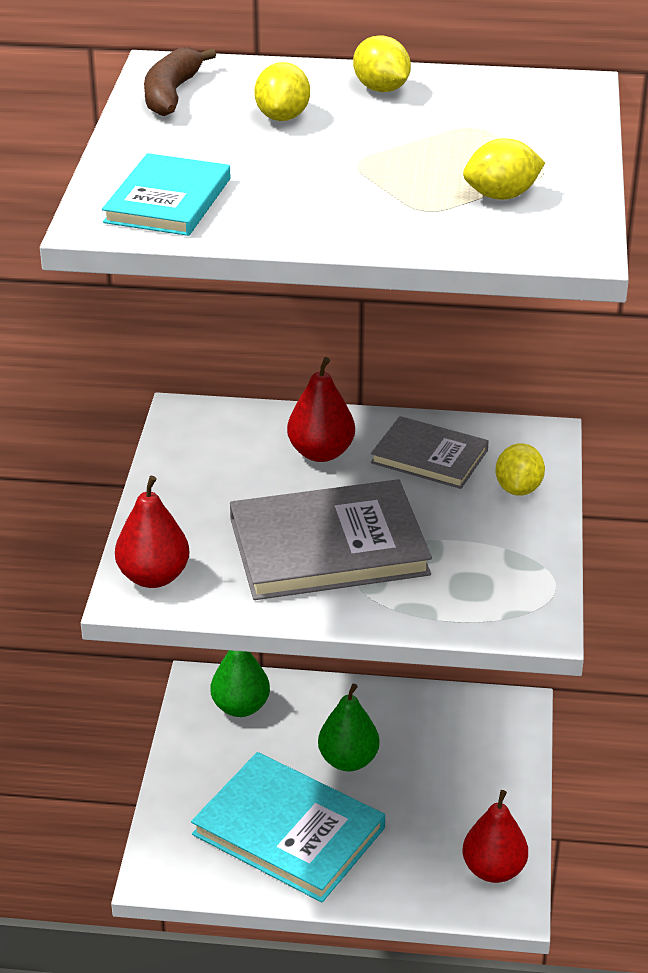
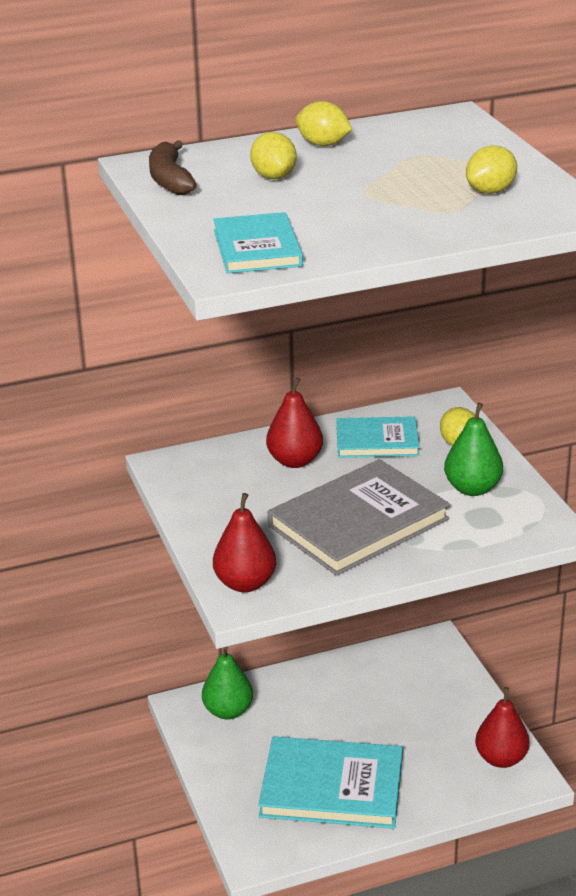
camera: 25 degrees left, 5 degrees down
green pear [318,684,380,771] -> green pear moved to [444,403,503,496]
grey book [371,416,489,489] -> turquoise book [336,416,420,458]

